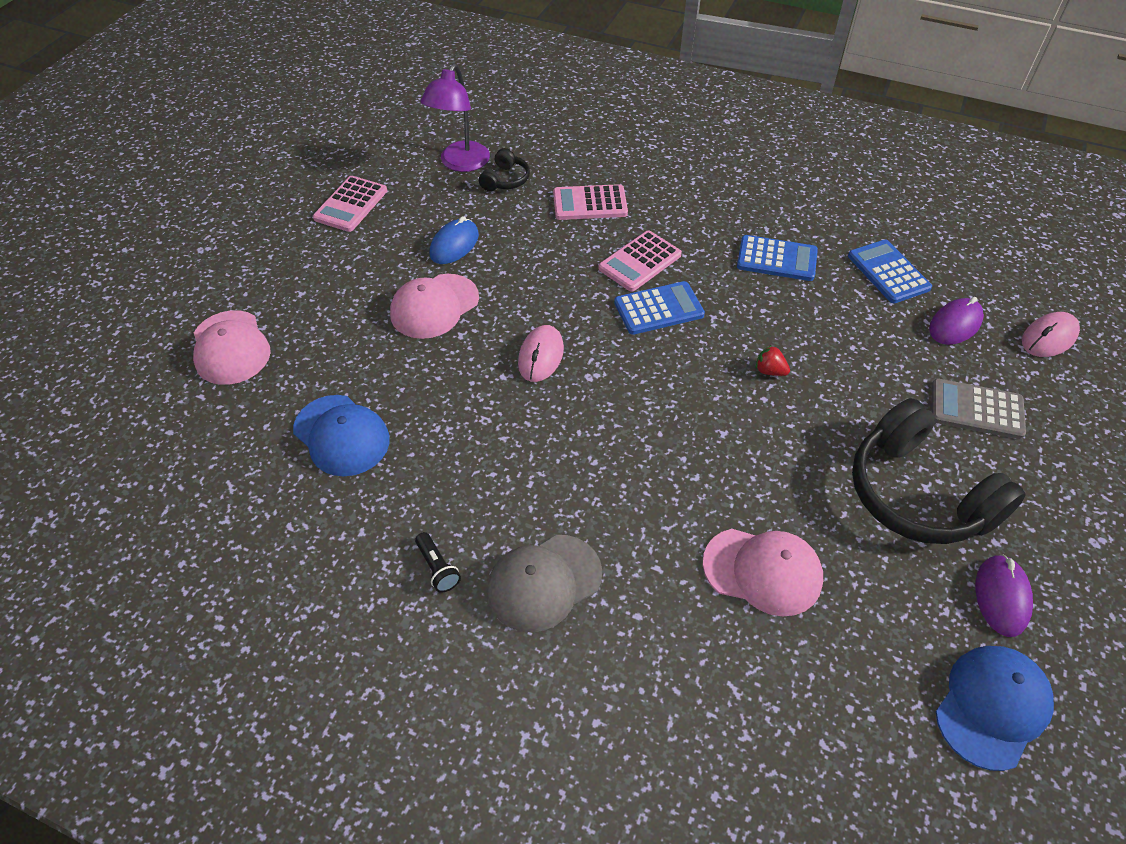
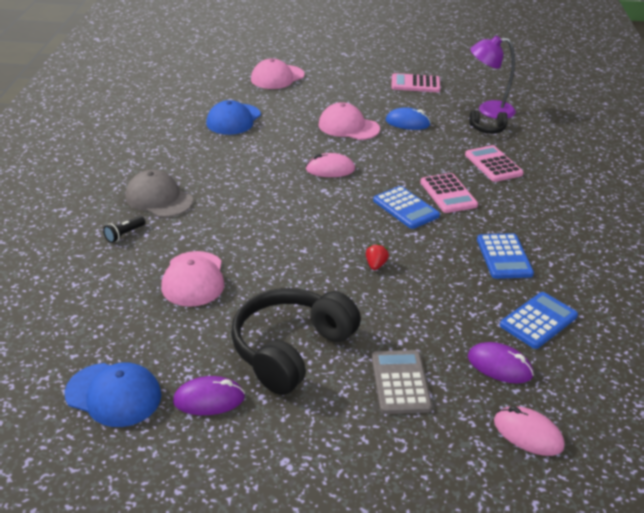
camera: 70 degrees right, 15 degrees down
black flashlight [415,532,461,593] -> black flashlight moved to [103,216,145,243]
pink calculator [598,230,682,292] -> pink calculator turned 135 degrees counterclockwise [420,173,478,213]

